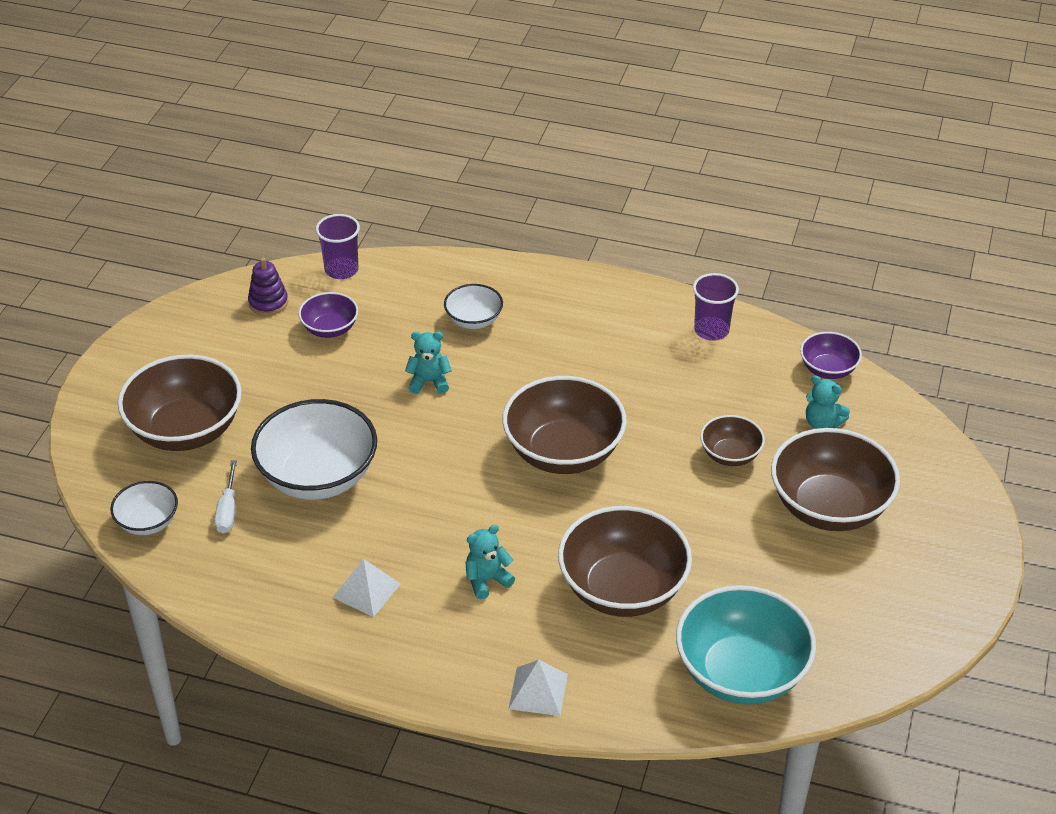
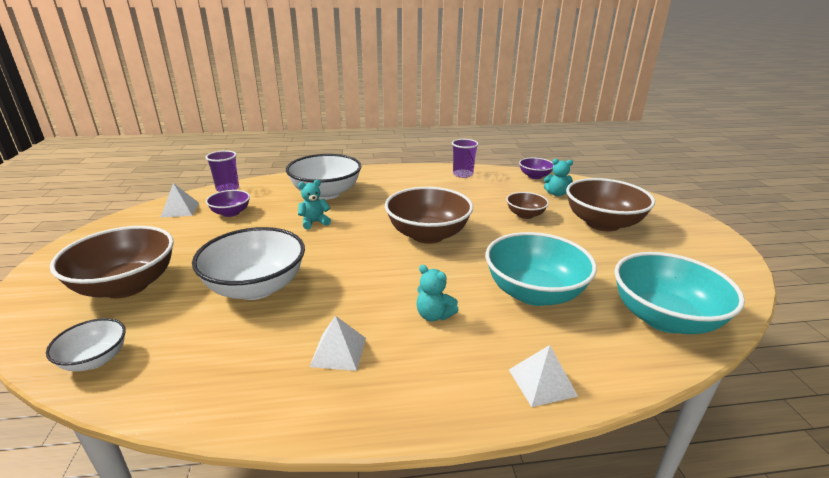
camera: 25 degrees left, 15 degrees down
white screwdriver [214,460,237,534] -> none
purple stacking toy [248,257,288,316] -> white pyramid [160,183,199,218]
white bowl [444,284,503,329] -> white bowl [286,154,361,200], size x1.92
turquoise teddy bear [465,524,515,599] -> turquoise teddy bear turned 90 degrees counterclockwise [416,265,459,321]
brown bowl [558,506,692,617] -> turquoise bowl [486,232,597,306]

